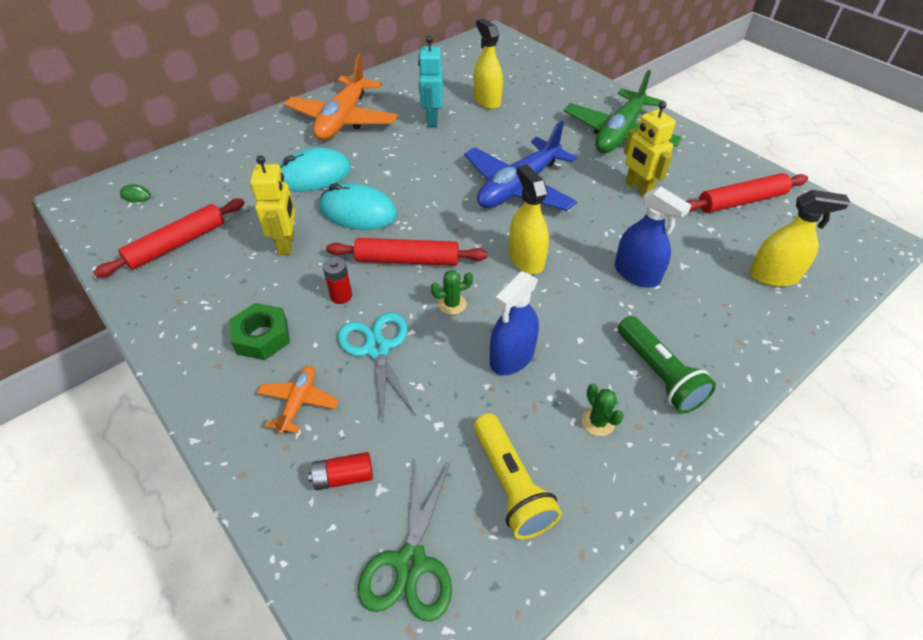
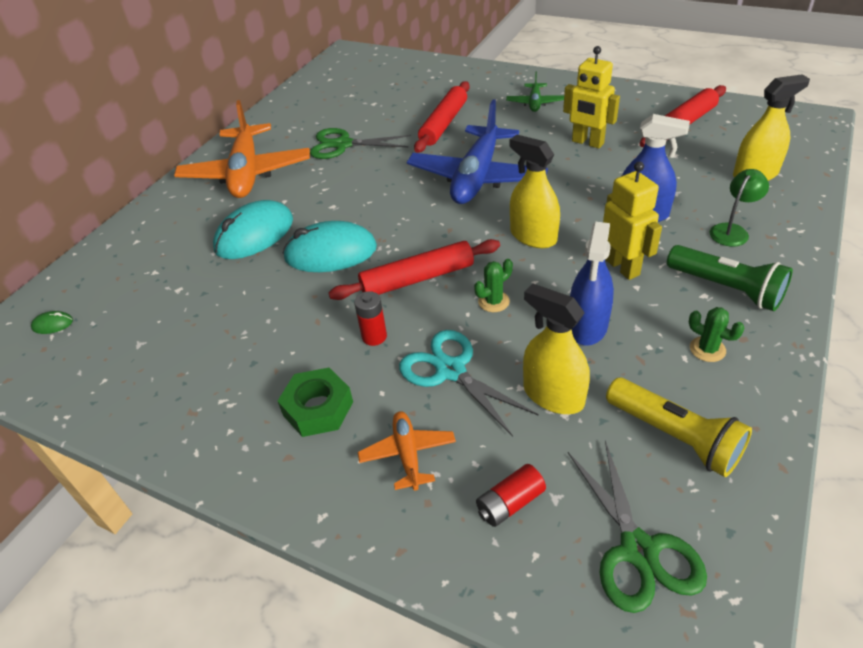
camera: 20 degrees left, 5 degrees down
red rolling pin [93,198,245,278] -> red rolling pin moved to [414,81,470,153]
yellow robot [250,155,296,255] -> yellow robot moved to [603,161,662,280]
turquoise robot [418,36,443,127] -> green scissors [310,128,411,159]
yellow spray bottle [474,18,503,109] -> yellow spray bottle moved to [523,284,590,414]
green plane [564,70,682,153] -> green plane [506,71,564,112], size x0.47
none -> green lamp [710,169,769,247]

